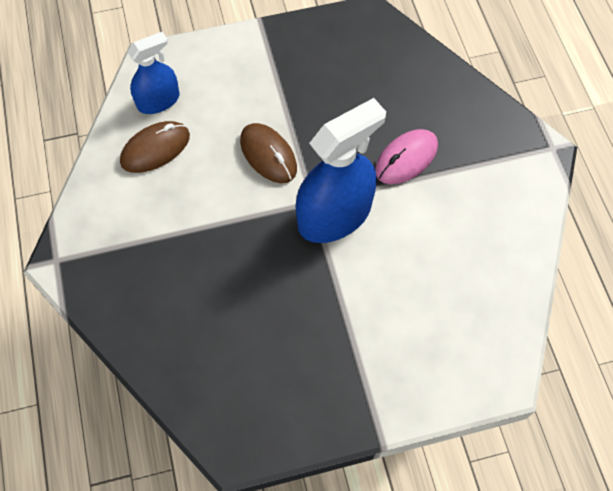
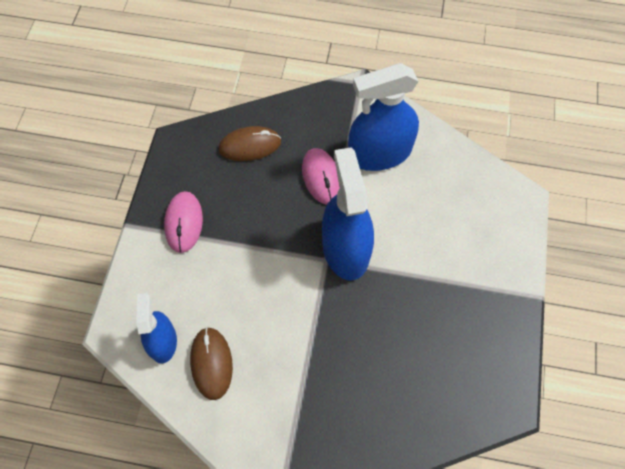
camera: 65 degrees left, 0 degrees up
brown mouse [240,123,297,183] -> brown mouse moved to [219,126,281,161]
none -> pink mouse [164,191,203,253]
none -> blue spray bottle [348,63,419,171]

